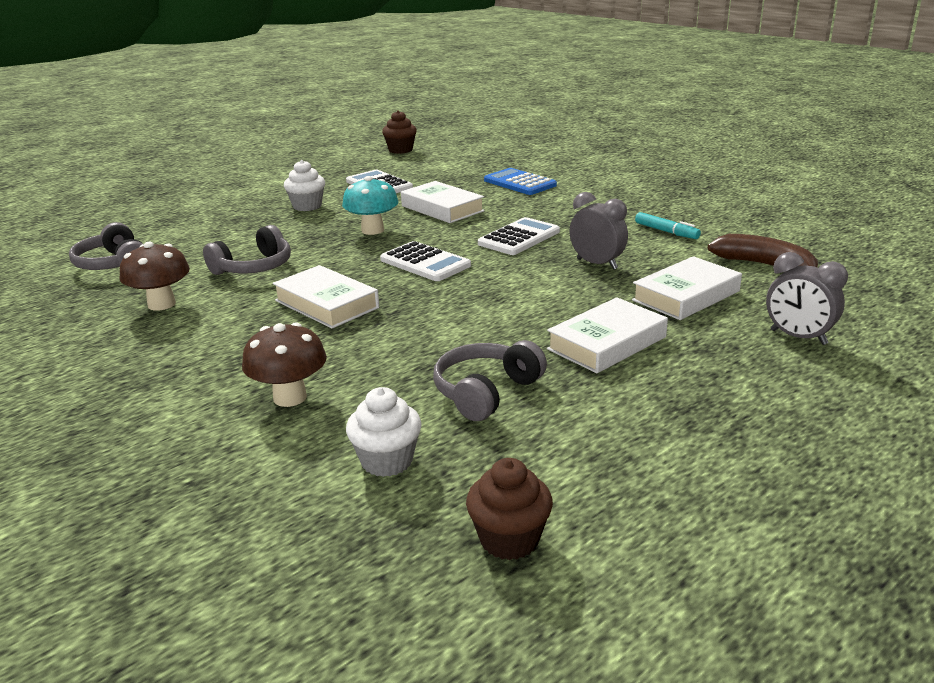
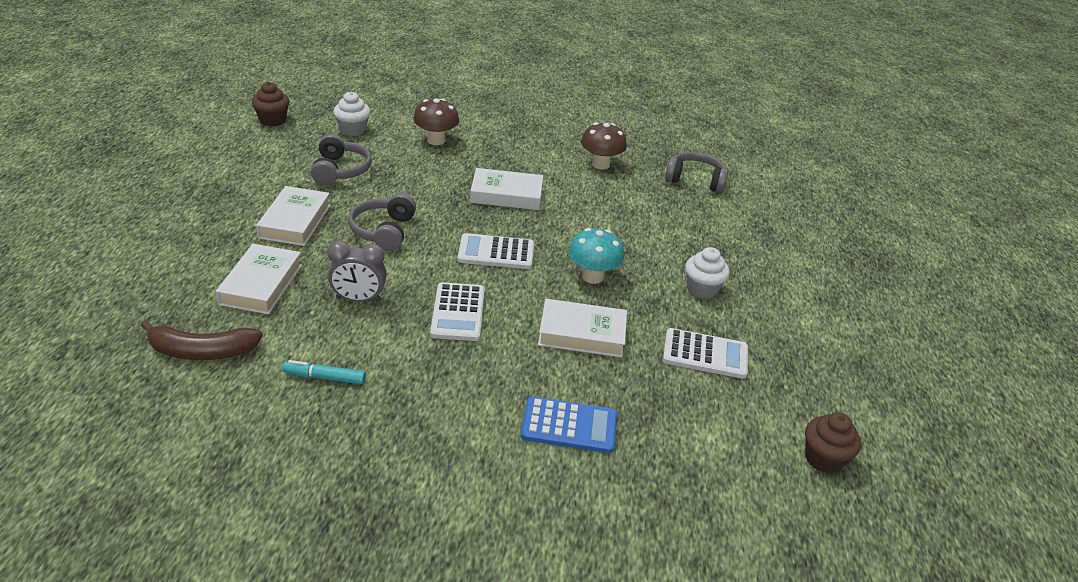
camera: 135 degrees right, 10 degrees up
grey headphones [203,225,291,275] -> grey headphones moved to [348,193,416,251]
grey clock [766,252,848,345] -> none

